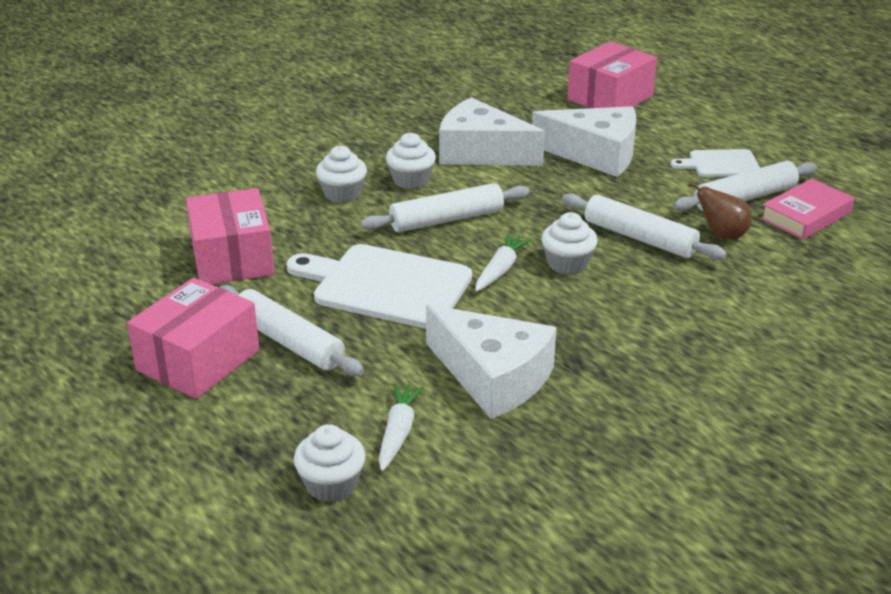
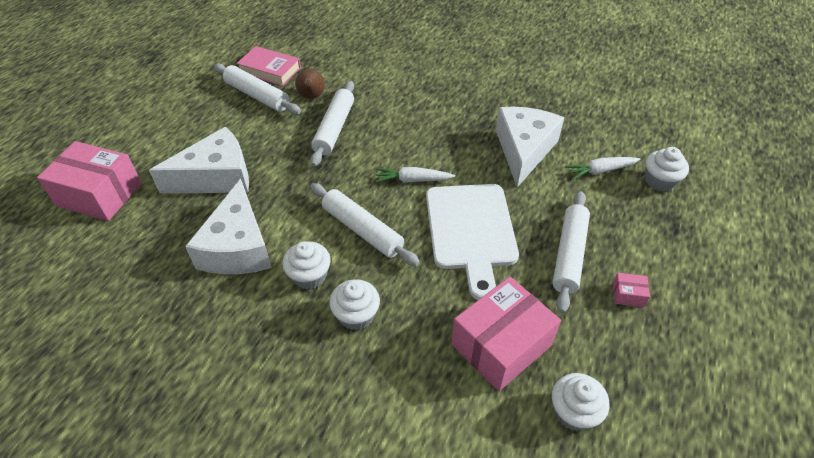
camera: 115 degrees left, 15 degrees up
pink box [127,278,260,399] -> pink box [613,273,650,307], size x0.40
white cheese [532,106,636,177] -> white cheese turned 75 degrees clockwise [149,127,249,194]
white cupcake [541,212,598,275] -> white cupcake moved to [552,373,609,431]
white cutting board [671,149,760,177] -> none

